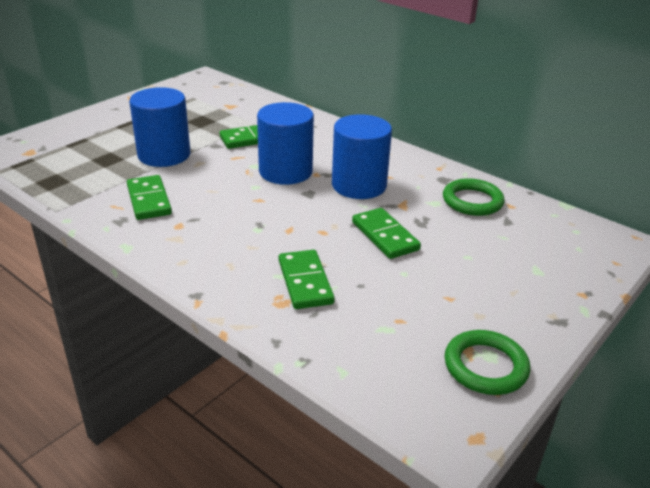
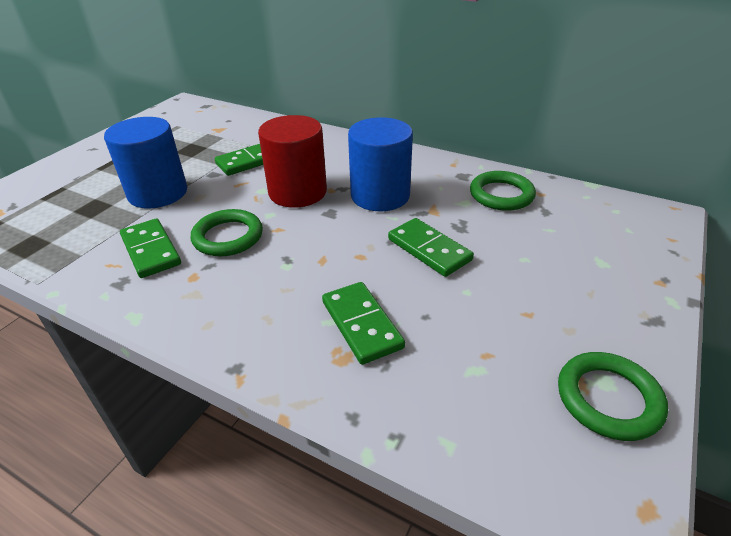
camera: 10 degrees left, 5 degrees up
blue cylinder [257,102,314,185] -> red cylinder [258,115,327,208]
none -> green ring [191,209,263,256]

